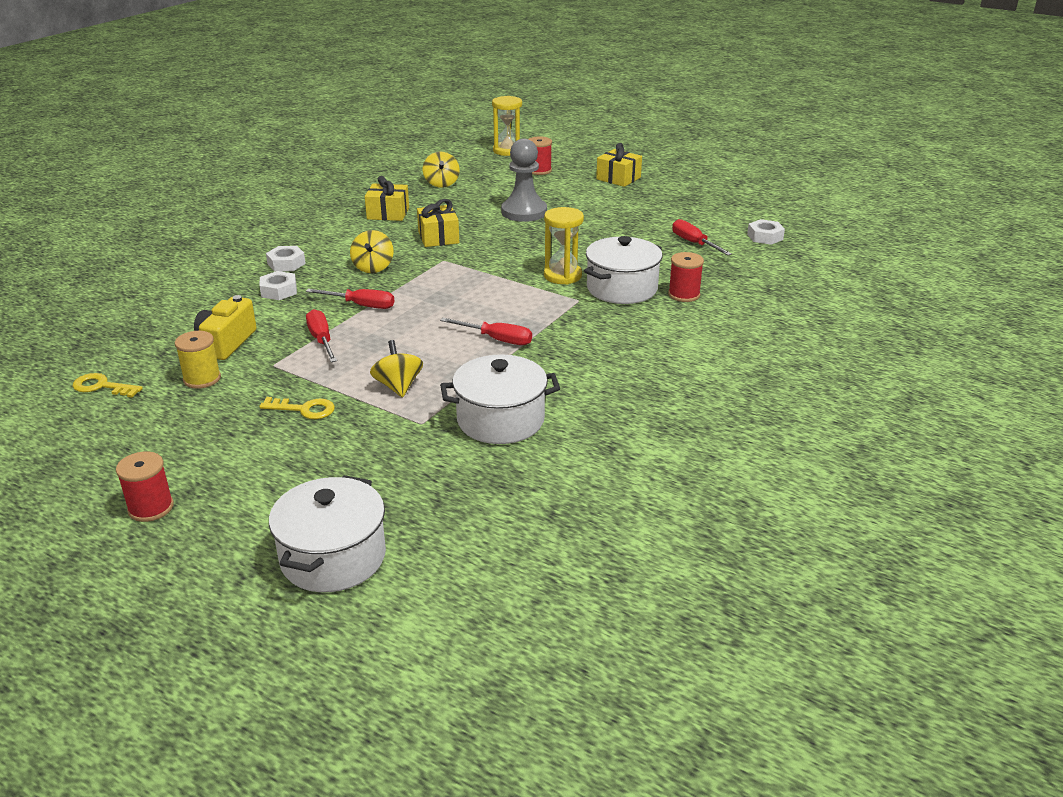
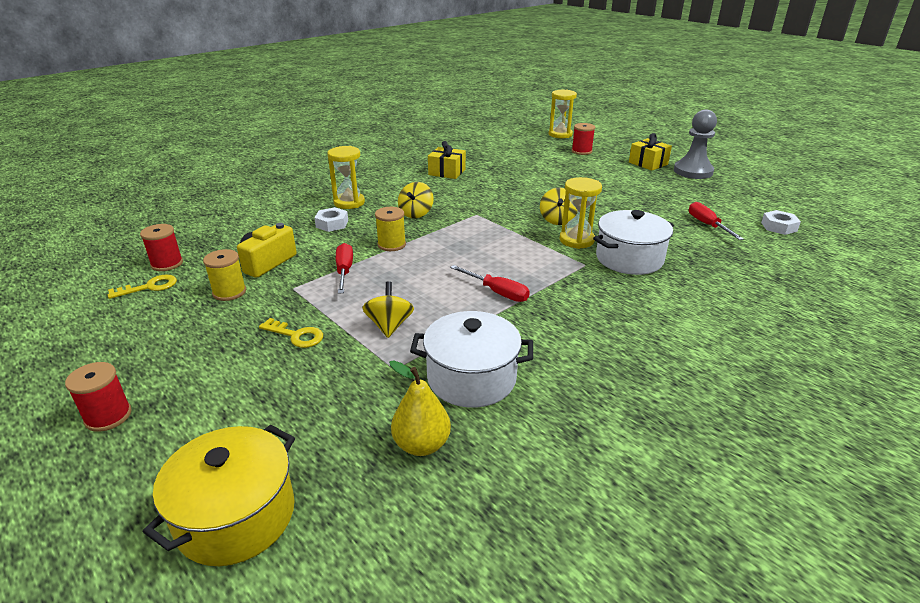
camera: 15 degrees right, 0 degrees up
yellow key [73,373,143,398] -> yellow key turned 120 degrees clockwise [108,275,177,299]
white nut [266,246,306,272] -> yellow hourglass [327,146,365,209]
white pot [269,475,386,592] -> yellow pot [143,425,295,566]
red screwdriver [306,289,394,309] -> yellow spool [375,207,406,251]
yellow gift [417,199,459,247] -> none
yellow spinning top [423,152,460,188] -> yellow spinning top moved to [540,188,577,225]
grey pawn [501,138,547,222] -> grey pawn moved to [674,109,717,179]
red spool [668,252,704,302] -> red spool moved to [140,224,183,271]
none -> yellow pear [389,360,451,456]

